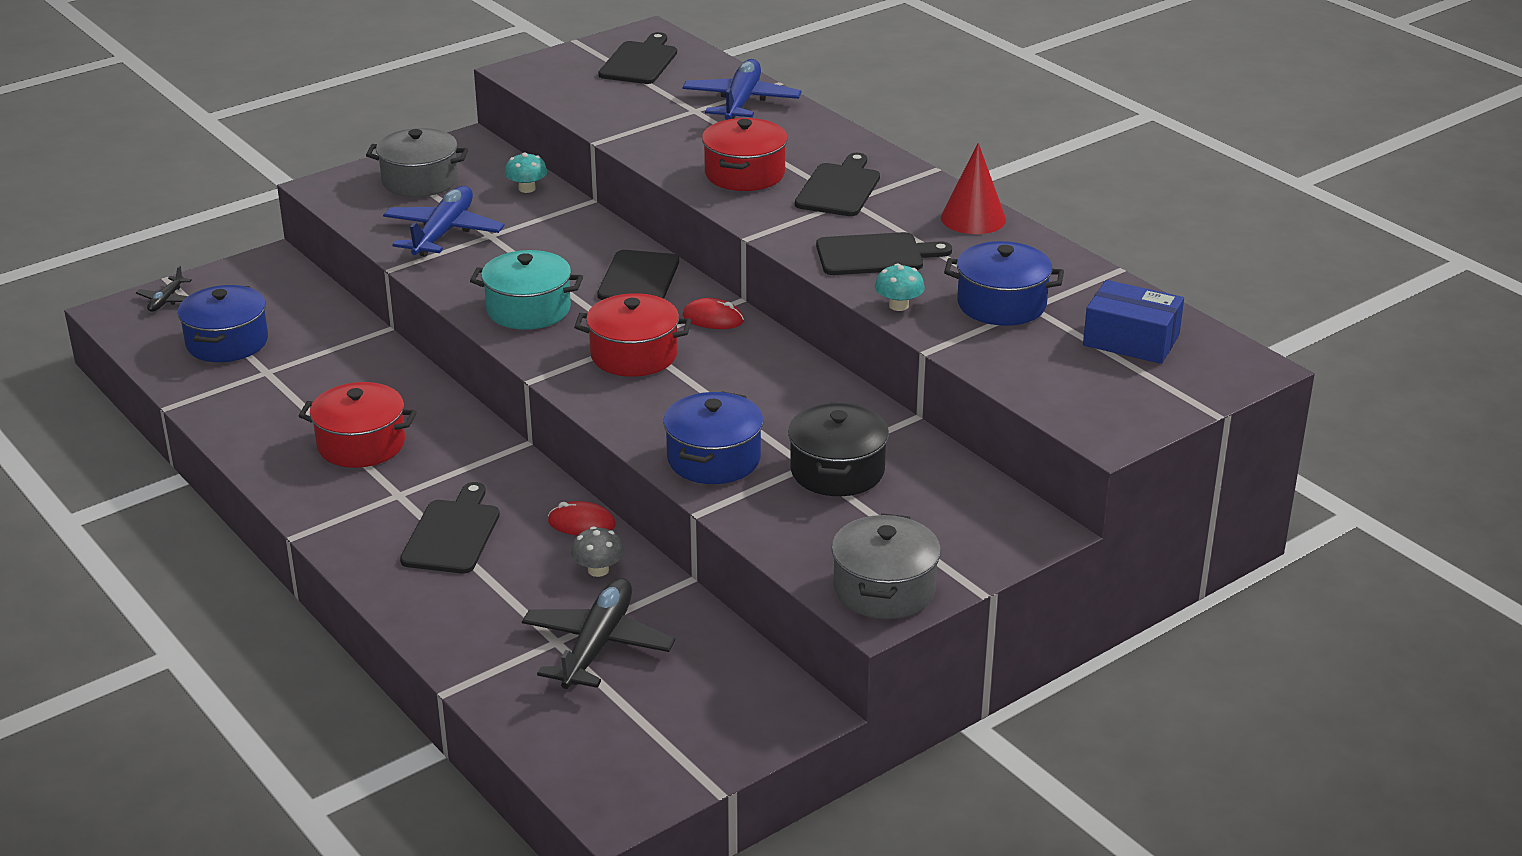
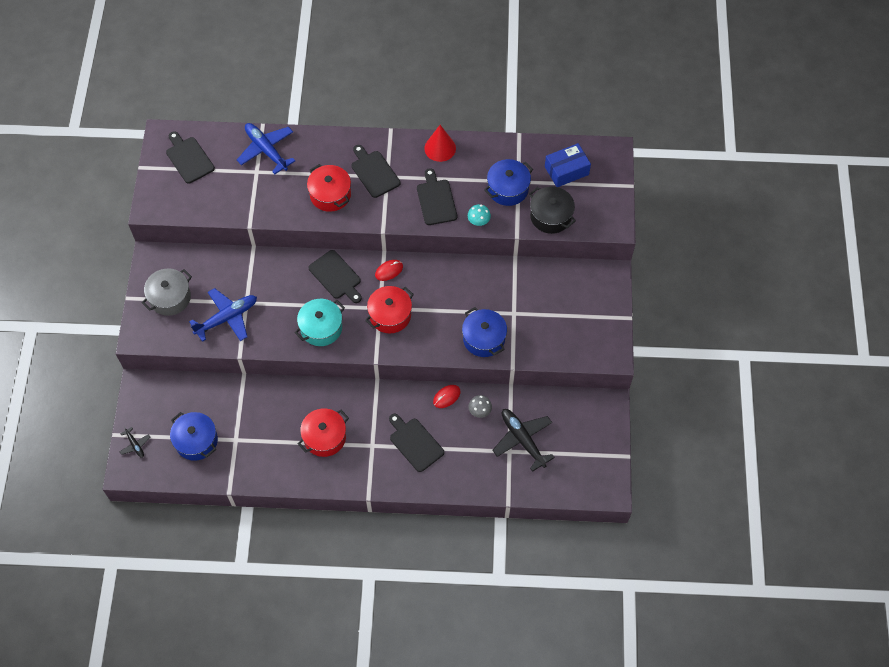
camera: 50 degrees left, 30 degrees up
blue plane [383,186,504,257] -> blue plane turned 90 degrees clockwise [189,288,257,342]
turquoise mushroom [505,152,547,193] -> none
black pot [788,402,889,496] -> black pot moved to [529,187,576,234]
black cutting board [816,232,952,275] -> black cutting board turned 45 degrees counterclockwise [417,168,457,225]
grey pot [831,513,941,619] -> none

